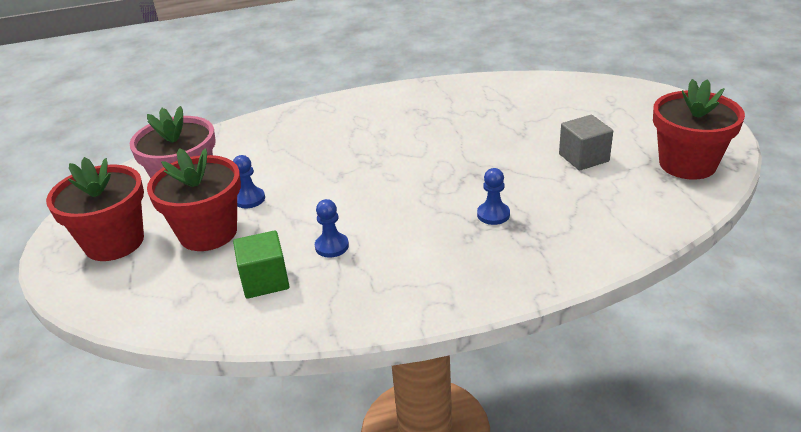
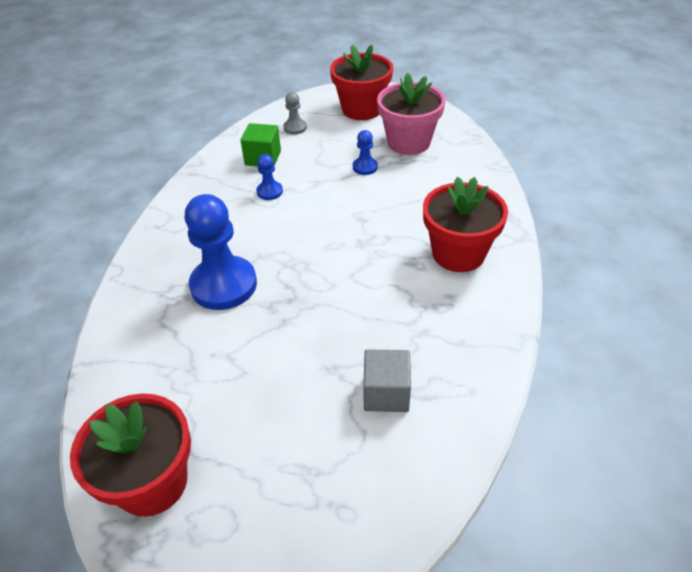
camera: 115 degrees right, 10 degrees up
red flower pot [147,148,241,251] -> red flower pot moved to [423,177,508,272]
blue pawn [477,168,510,225] -> blue pawn [185,194,257,310], size x2.17
grey cube [559,115,613,171] -> grey cube moved to [363,349,411,412]
none -> grey pawn [283,92,307,135]

